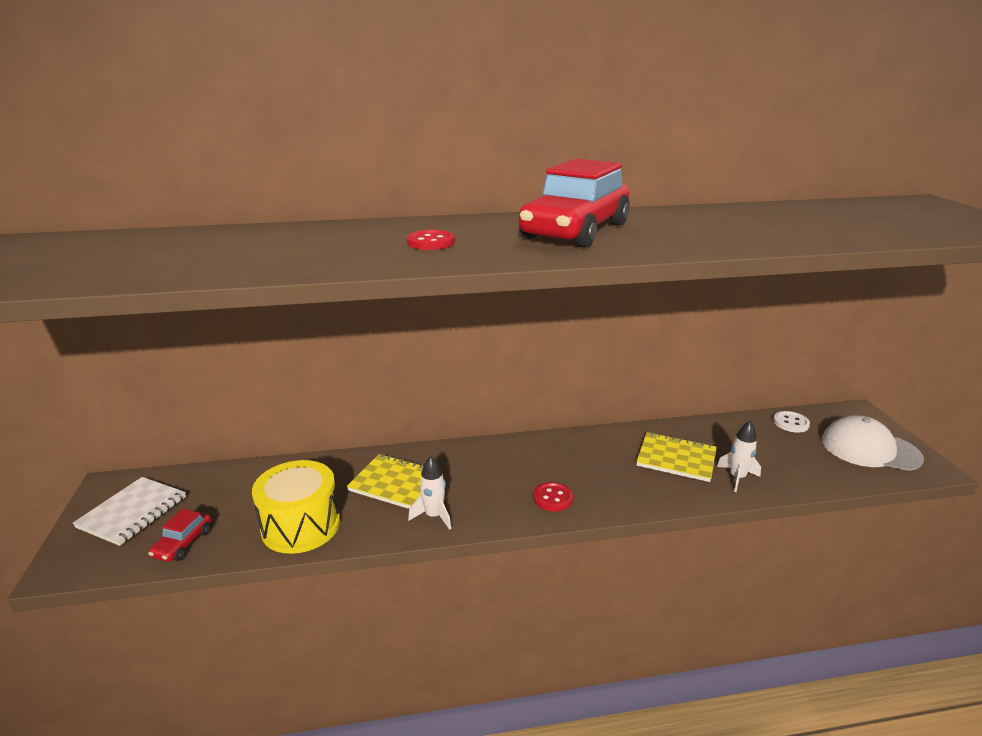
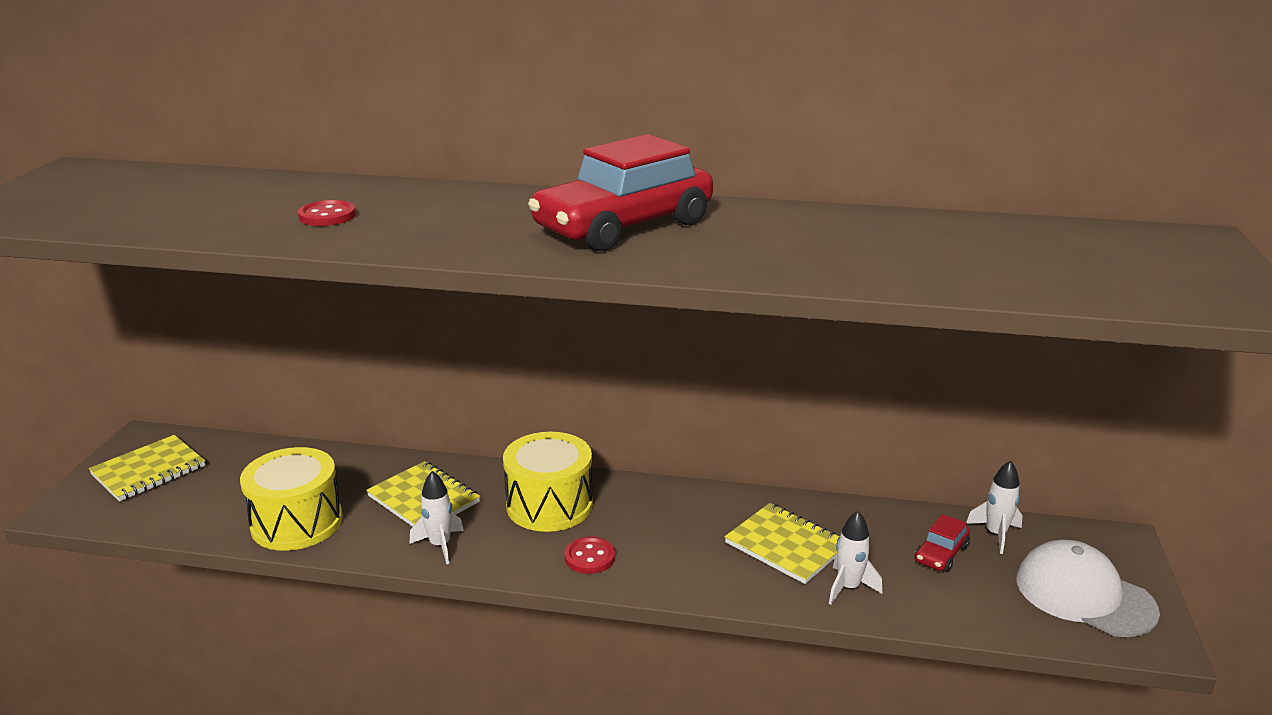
camera: 20 degrees right, 0 degrees up
white notebook [73,477,186,546] -> yellow notebook [89,435,205,502]
red car [148,509,211,562] -> red car moved to [915,514,970,572]
red button [407,230,455,250] -> red button moved to [298,200,356,226]
white button [773,411,810,433] -> white rocket [966,460,1023,554]
none -> yellow drum [503,432,593,532]

